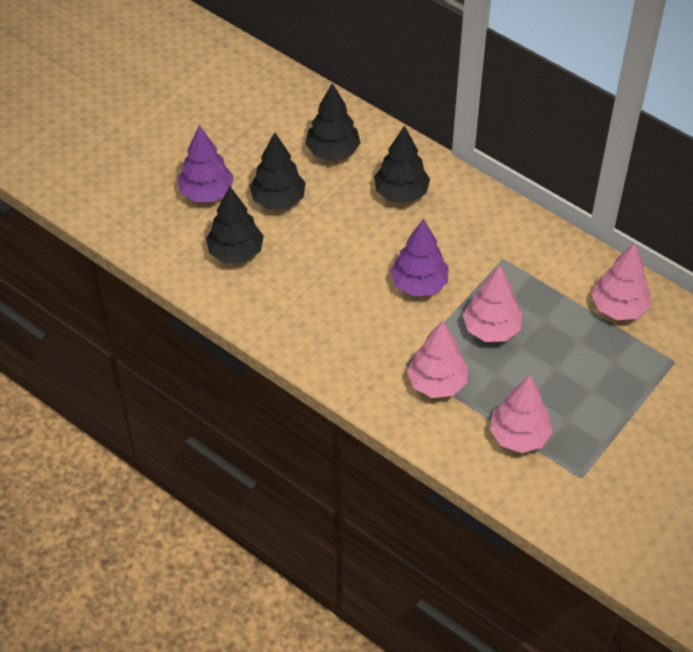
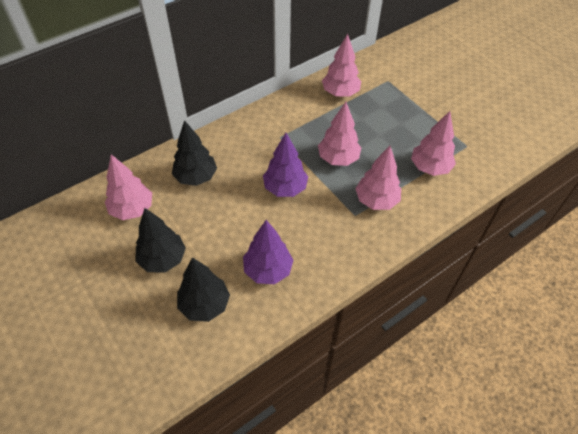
camera: 75 degrees left, 0 degrees up
purple tree [178,125,234,202] -> purple tree moved to [243,220,293,284]
black tree [305,83,361,161] -> pink tree [105,154,152,220]

